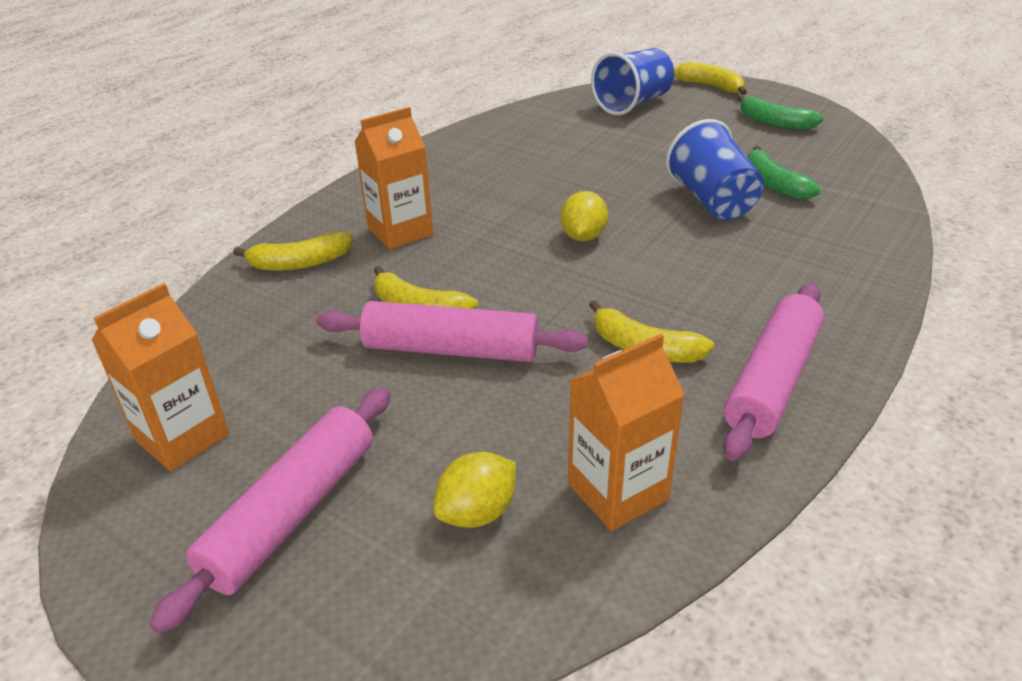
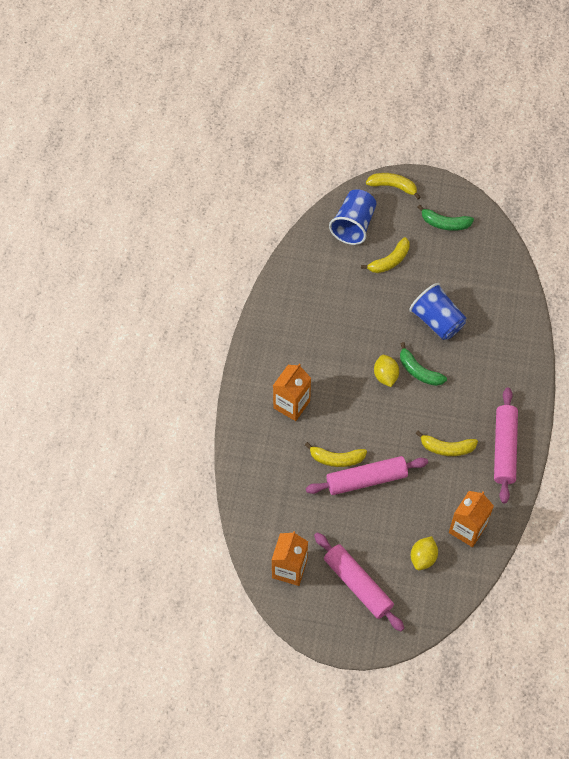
camera: 25 degrees left, 25 degrees up
pink rolling pin [149,387,391,634] -> pink rolling pin turned 45 degrees counterclockwise [314,532,404,631]
yellow banana [233,231,353,271] -> yellow banana moved to [361,237,410,273]
green banana [747,146,821,200] -> green banana moved to [400,342,447,386]

